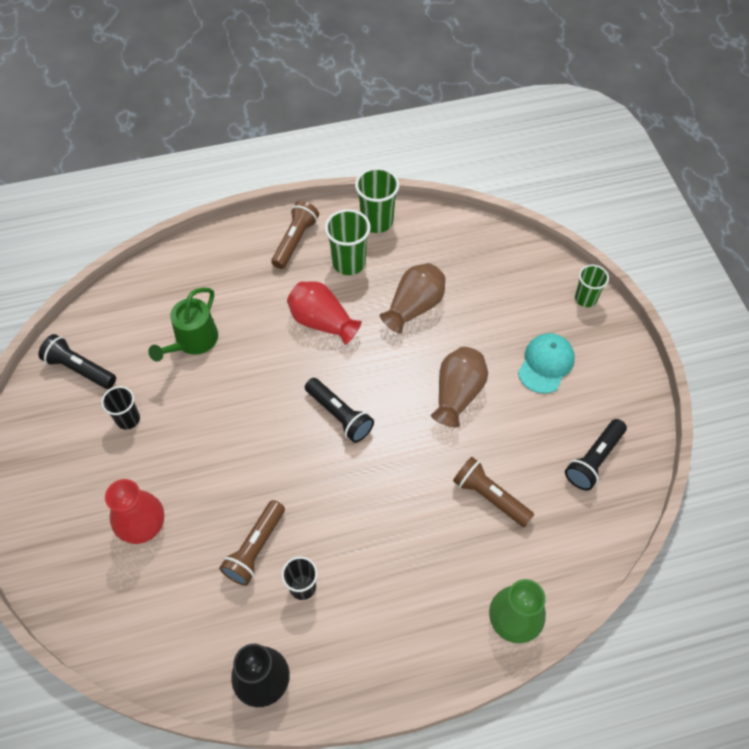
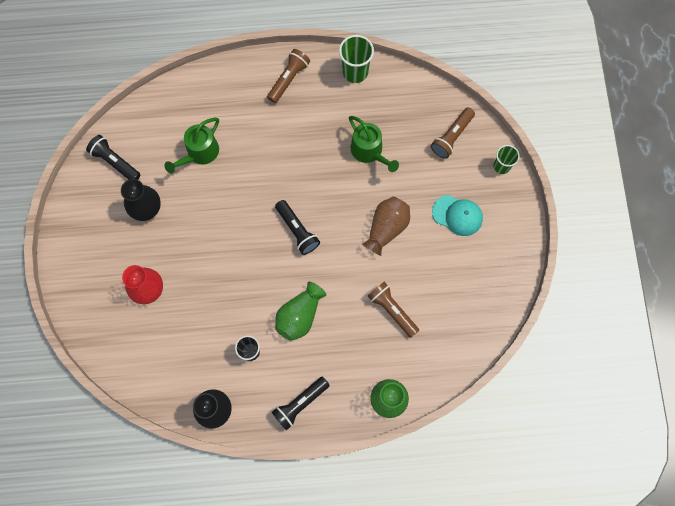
camera: 10 degrees right, 15 degrees up
black cup [101,386,140,430] -> black vase [121,179,161,221]
brown flashlight [219,500,285,586] -> brown flashlight moved to [431,108,475,159]
red vase [287,281,362,345] -> none
green cup [325,209,371,275] -> none
brown vase [380,263,446,334] -> green watering can [349,116,399,172]
turquoise cap [518,333,575,394] -> turquoise cap turned 75 degrees clockwise [432,195,483,236]
black flashlight [565,419,627,491] -> black flashlight moved to [272,377,330,430]
none -> green vase [275,282,326,341]

